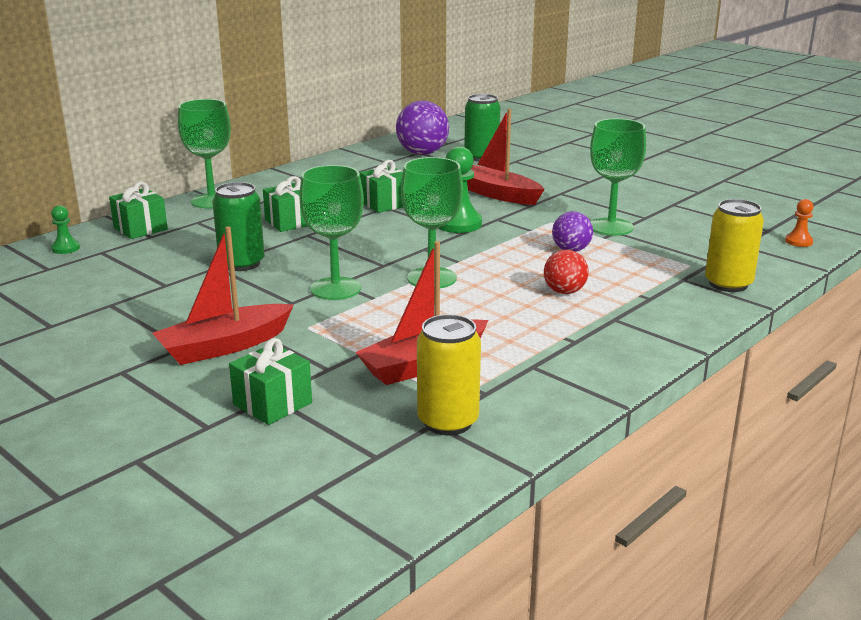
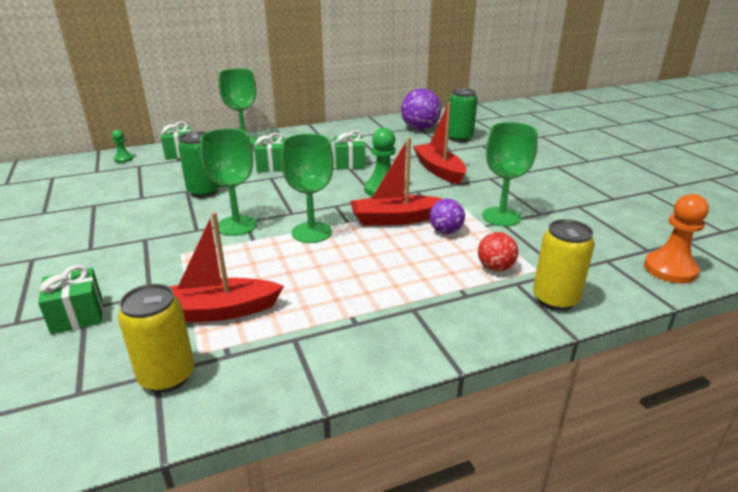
camera: 25 degrees right, 5 degrees up
red boat [152,226,294,365] -> red boat moved to [350,137,443,225]
red ball [544,250,589,294] -> red ball moved to [478,232,518,272]
orange pawn [785,199,813,247] -> orange pawn [644,194,709,283], size x1.86

